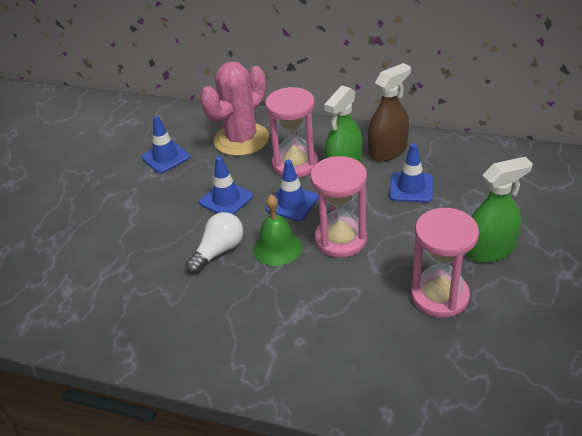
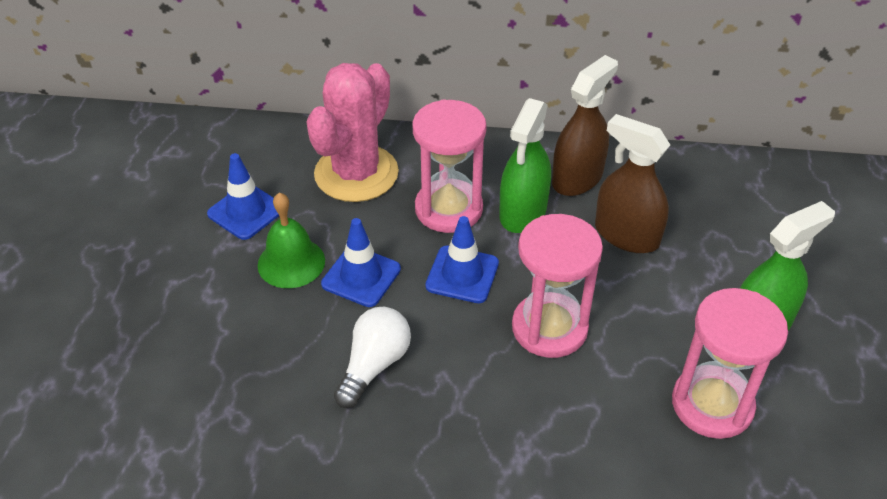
camera: 15 degrees left, 5 degrees up
green bell [253,195,302,266] -> green bell moved to [258,192,325,288]
blue traffic cone [389,143,433,203] -> brown spray bottle [595,114,670,253]

